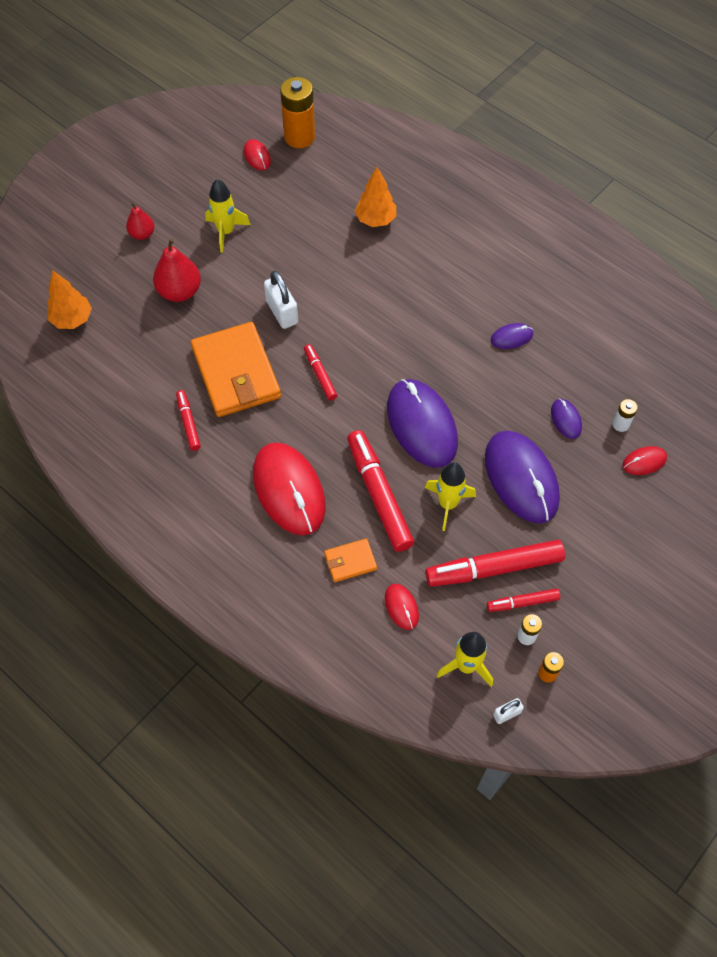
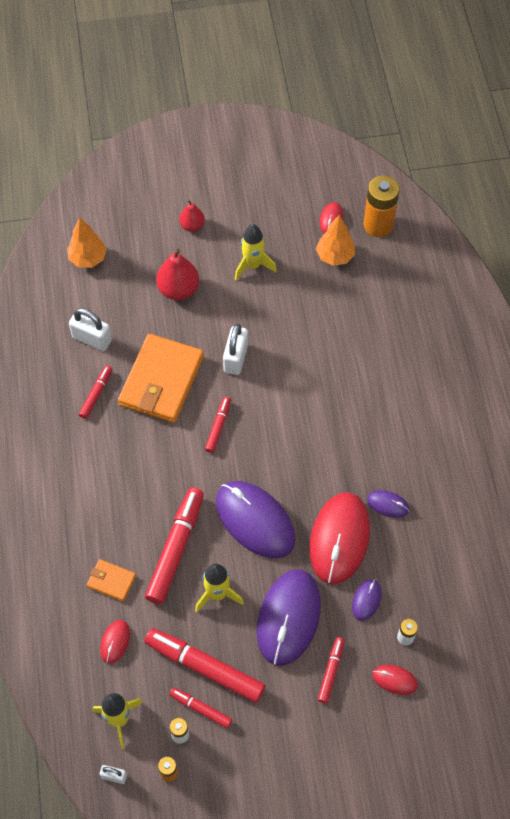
camera: 40 degrees right, 0 degrees up
red mouse [253,442,326,535] -> red mouse moved to [309,492,370,584]
orange tree [355,167,396,227] -> orange tree moved to [316,215,355,266]
purple mouse [387,379,458,468] -> purple mouse turned 60 degrees counterclockwise [216,481,295,559]
none -> white padlock [69,308,112,351]
none -> red marker [318,637,344,704]

